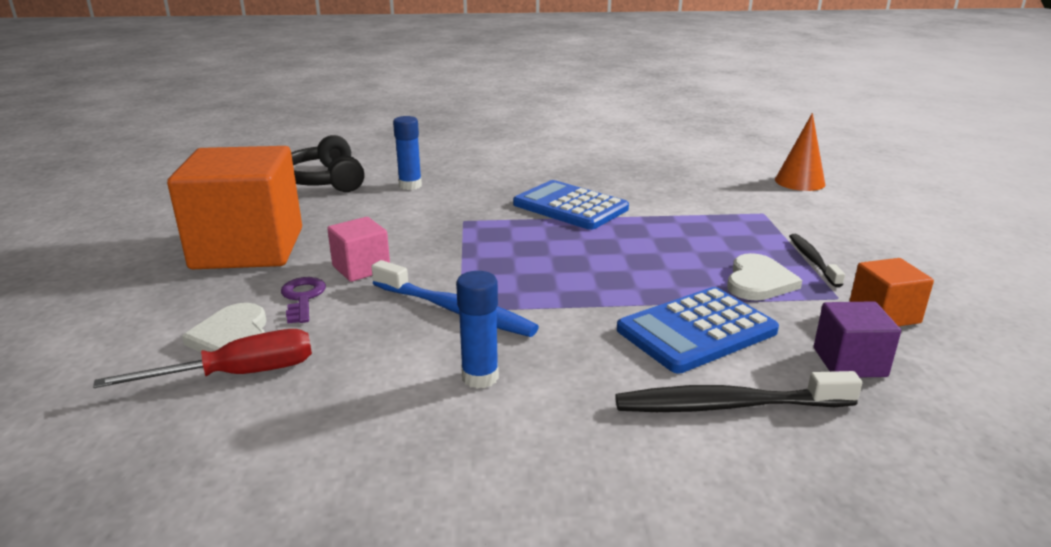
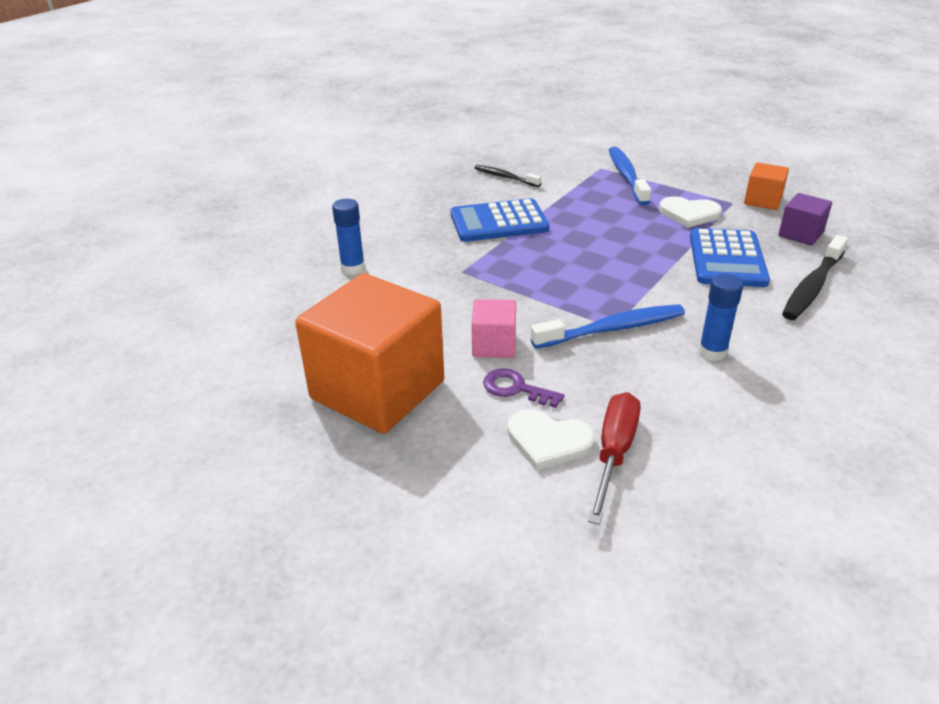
camera: 50 degrees left, 10 degrees up
black headphones [291,135,365,192] -> none
white heart [727,253,802,301] -> white heart turned 135 degrees clockwise [659,196,722,228]
orange cone [775,113,825,191] -> none
black toothbrush [789,234,845,287] -> black toothbrush moved to [475,165,541,187]
none -> blue toothbrush [609,147,651,205]

